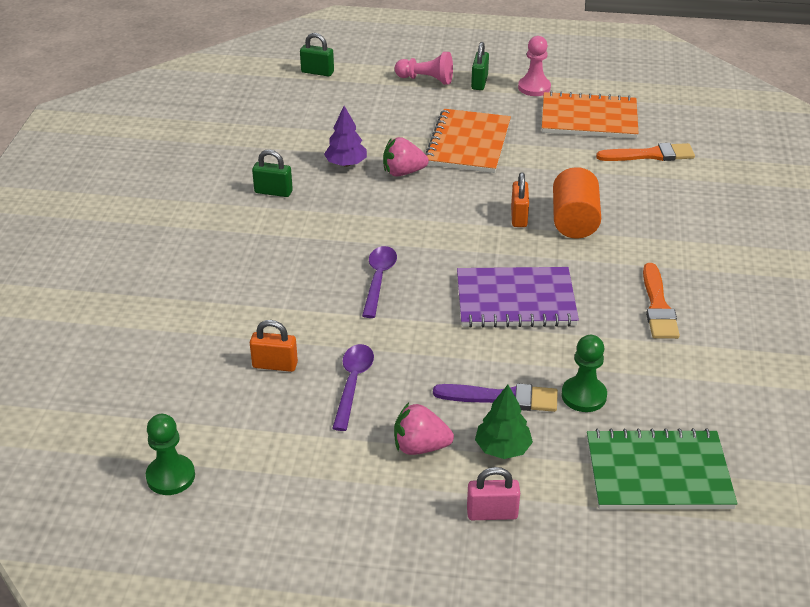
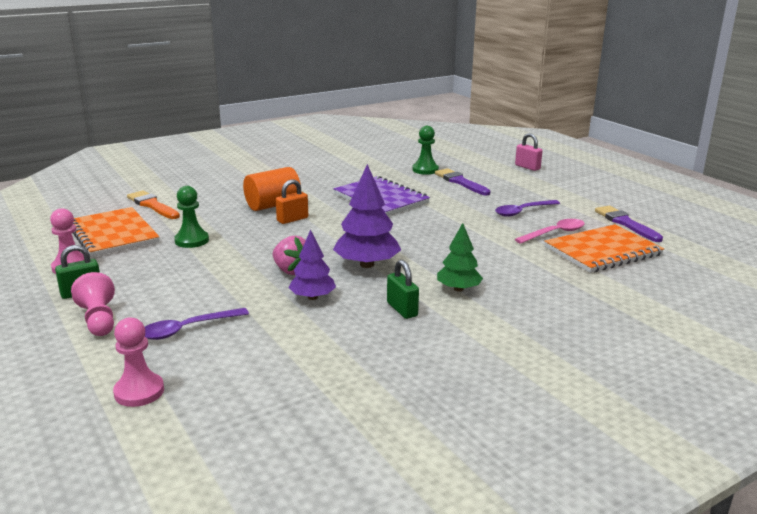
camera: 130 degrees left, 15 degrees down
green pawn [146,414,195,495] -> green pawn moved to [174,186,209,248]
orange padlock [250,320,298,372] -> pink spoon [515,219,585,244]
green padlock [300,33,334,77] -> pink pawn [113,318,164,407]
purple spoon [362,246,397,318] -> purple spoon moved to [145,308,249,340]
pink strawberry [394,403,454,455] -> none
orange notebook [426,109,511,173] -> orange notebook moved to [544,224,664,273]
green tree [475,385,533,459] -> green tree moved to [437,223,483,292]
green notebook [587,428,737,509] -> none
orange brush [643,263,680,339] -> none
none -> purple tree [333,164,401,268]
none -> purple brush [595,206,663,242]

